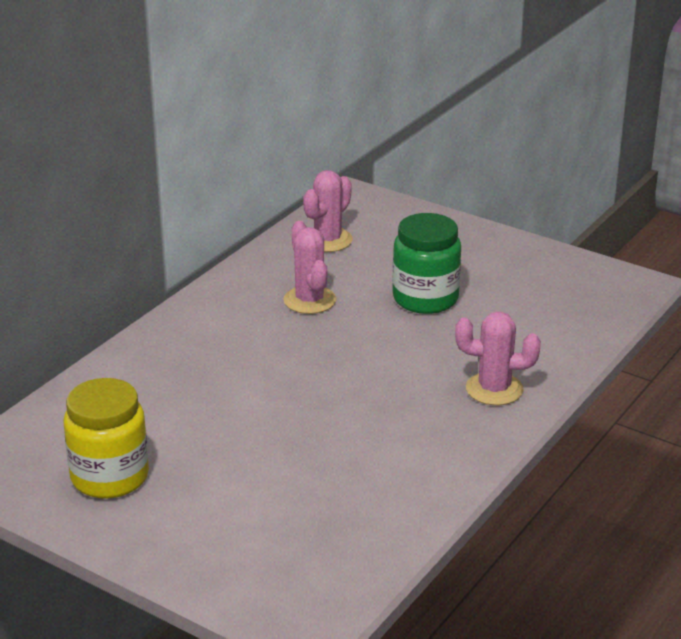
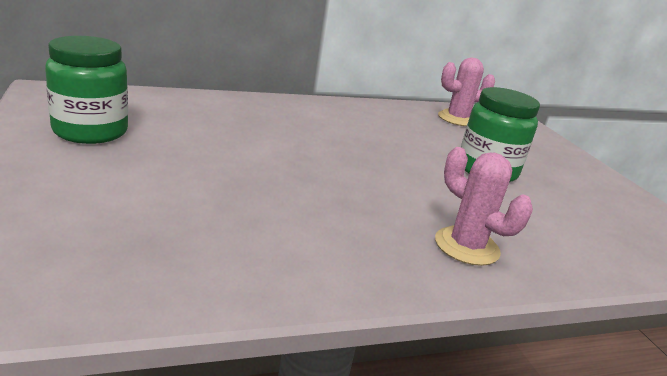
camera: 35 degrees right, 5 degrees down
yellow jar [64,378,149,499] -> green jar [45,36,128,144]
pink cactus [283,221,336,314] -> none

